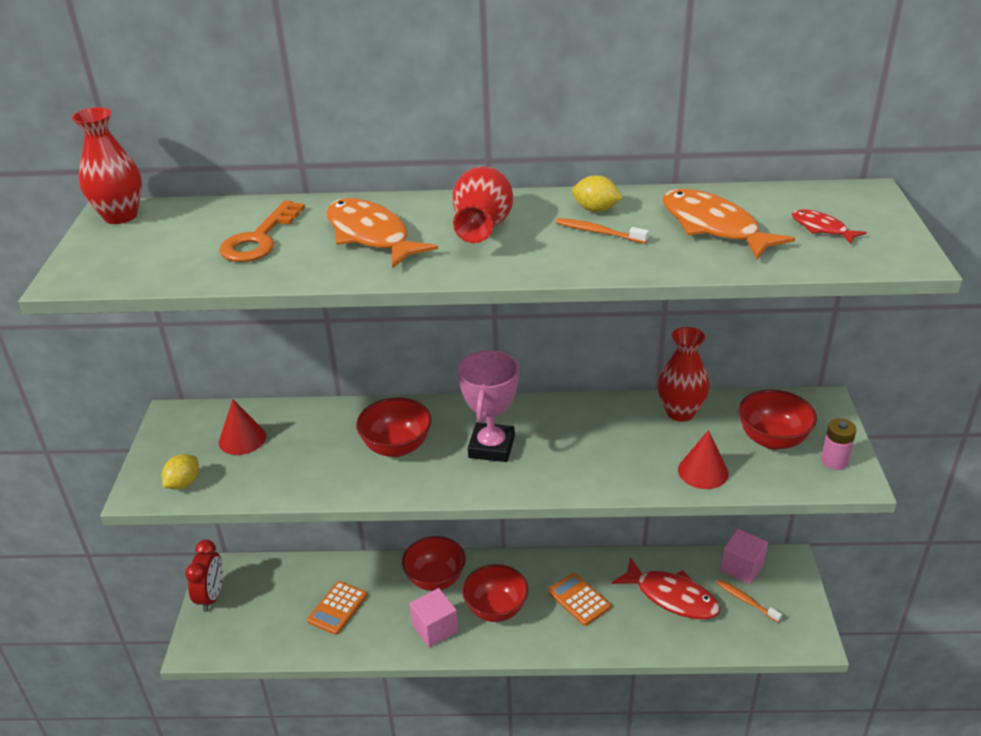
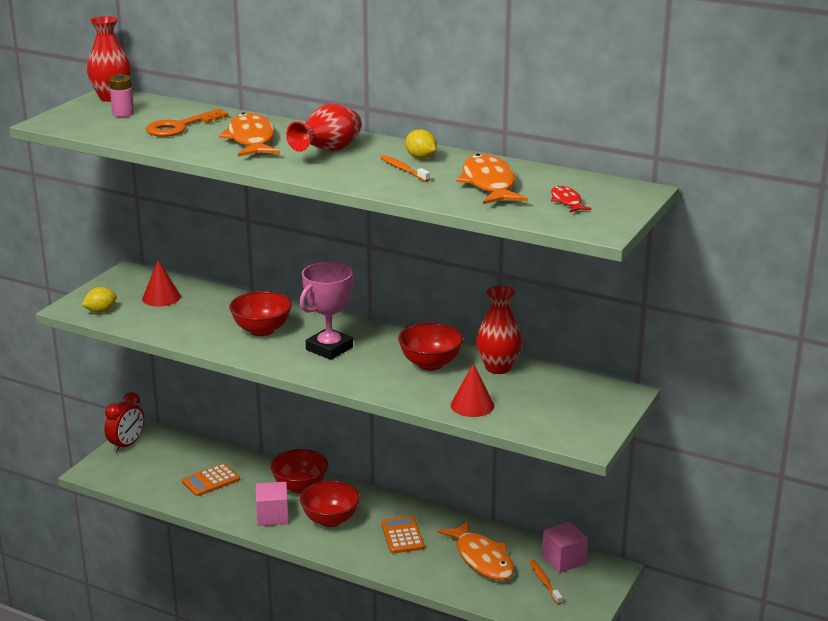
camera: 25 degrees right, 10 degrees down
red fish [612,557,720,620] -> orange fish [437,520,515,581]
red bowl [738,390,817,450] -> red bowl moved to [398,323,463,371]
pink battery [821,418,857,470] -> pink battery moved to [109,74,134,117]

